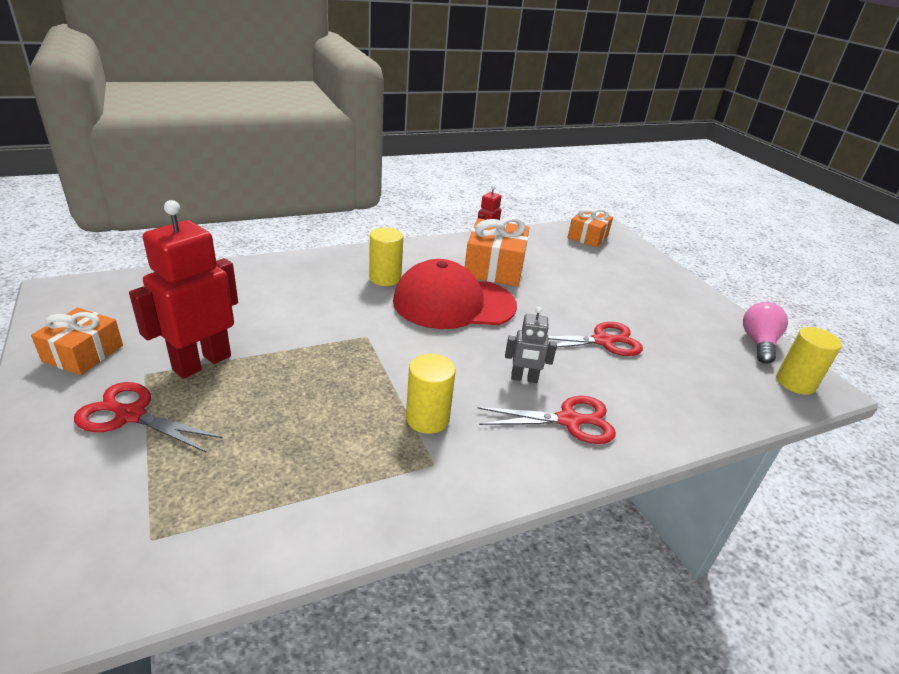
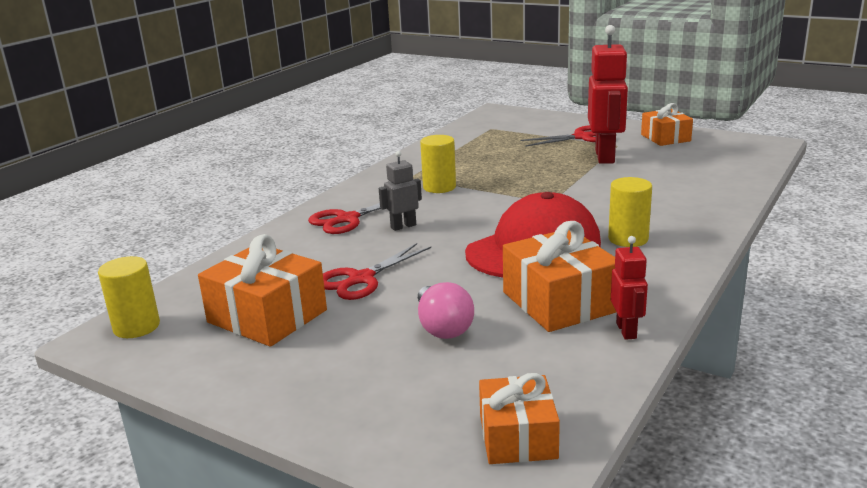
camera: 150 degrees right, 10 degrees down
pink light bulb [743,302,788,364] -> pink light bulb moved to [418,282,474,339]
none -> orange gift [198,234,327,347]

